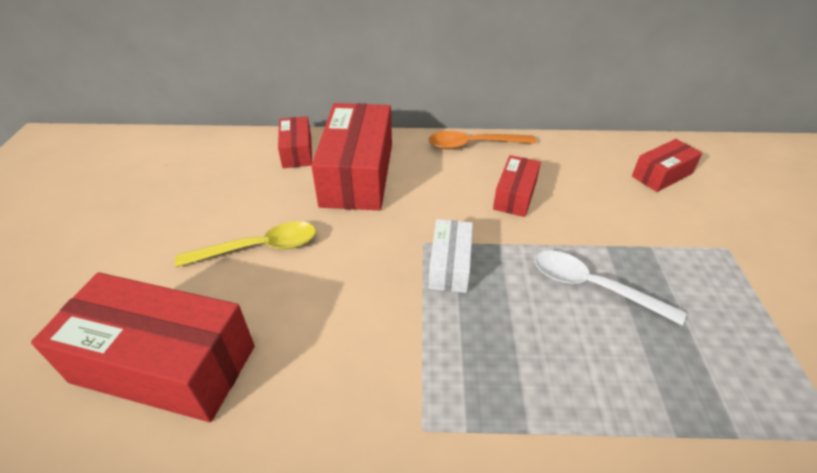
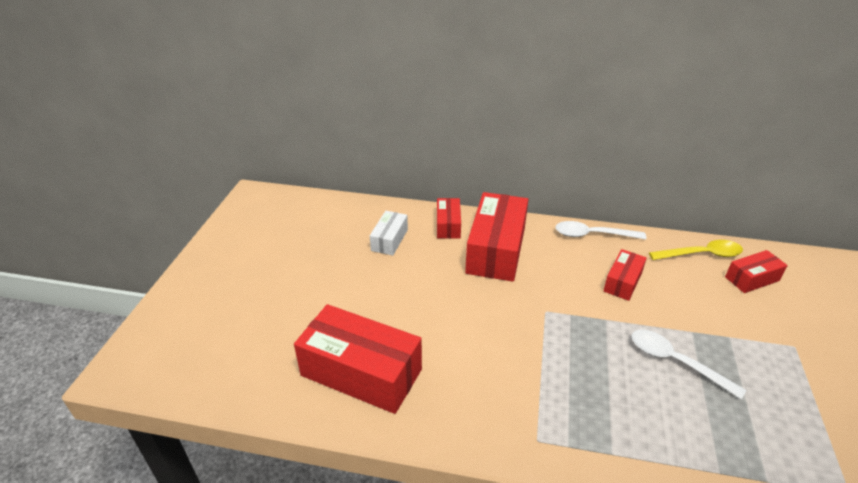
camera: 10 degrees right, 5 degrees down
yellow spoon [175,221,316,267] -> yellow spoon moved to [649,240,743,260]
white box [428,219,473,293] -> white box moved to [370,211,408,256]
orange spoon [429,131,536,150] -> white spoon [555,221,646,240]

